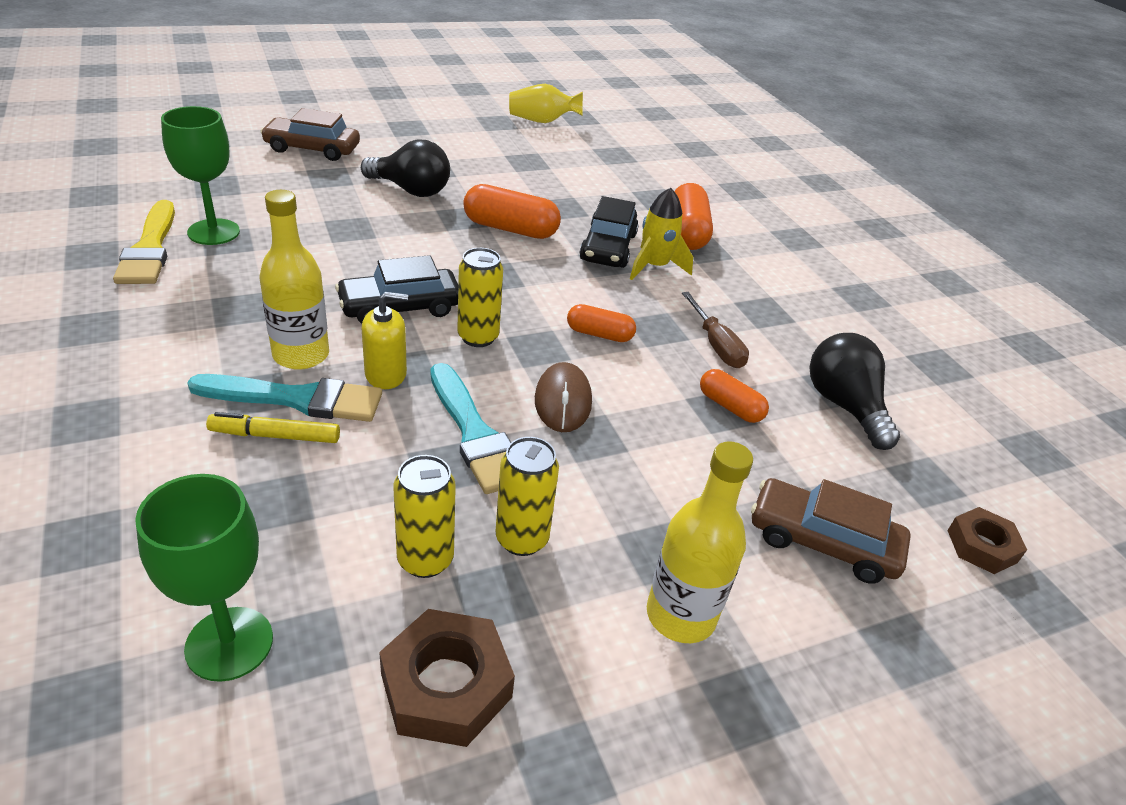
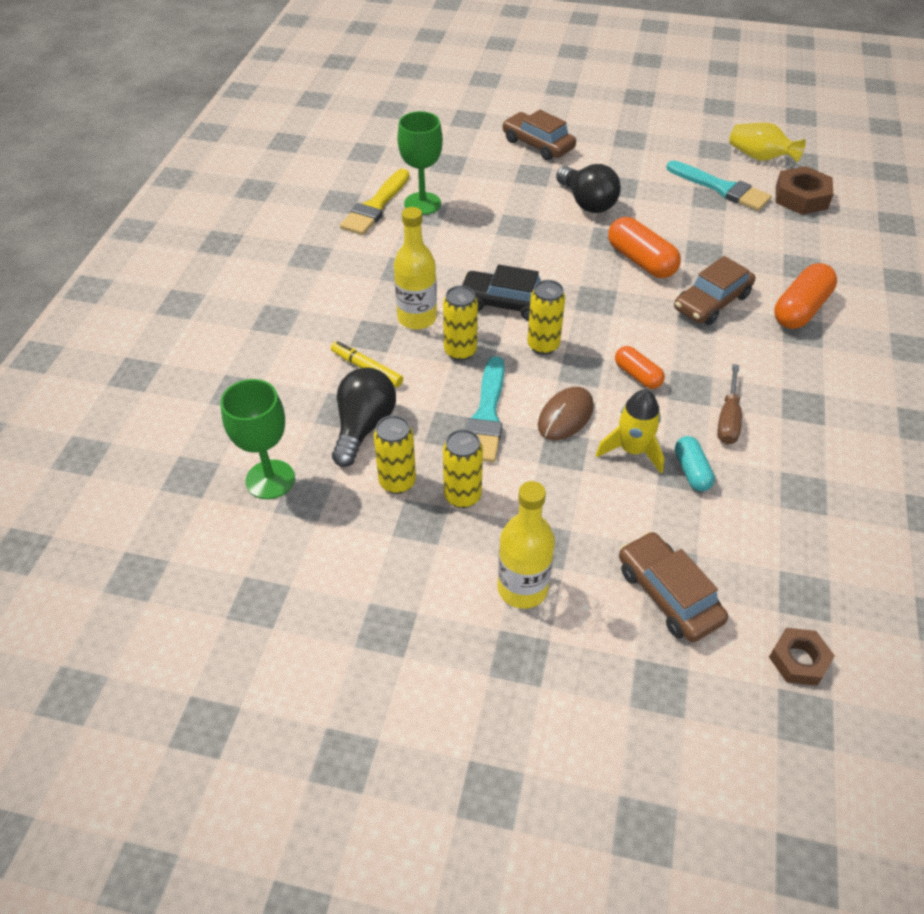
camera: 40 degrees right, 10 degrees up
turquoise brush [187,374,382,422] -> turquoise brush moved to [666,160,772,211]
yellow soap dispenser [361,292,408,389] -> yellow can [443,286,478,361]
brown nut [379,609,515,747] -> brown nut moved to [776,166,834,215]
black car [579,196,639,268] -> brown car [674,256,755,325]
yellow rocket [630,188,693,280] -> yellow rocket moved to [596,389,664,473]
orange capsule [700,369,769,423] -> turquoise capsule [675,436,715,491]
black light bulb [809,333,900,450] -> black light bulb moved to [332,367,396,467]

